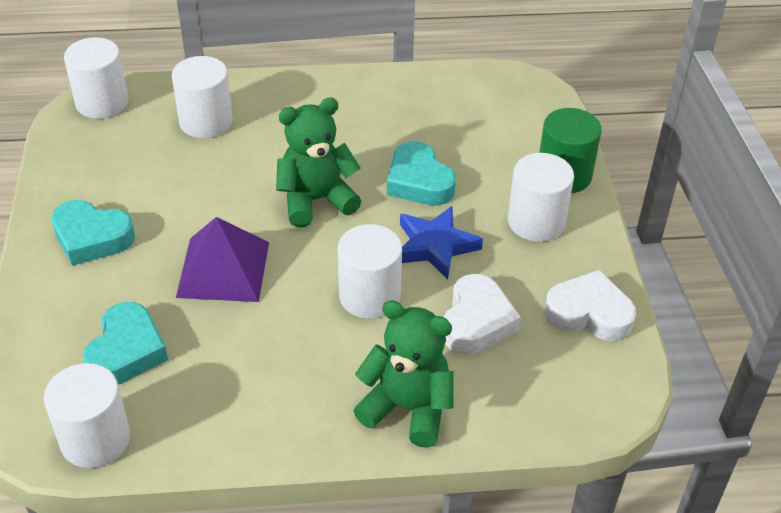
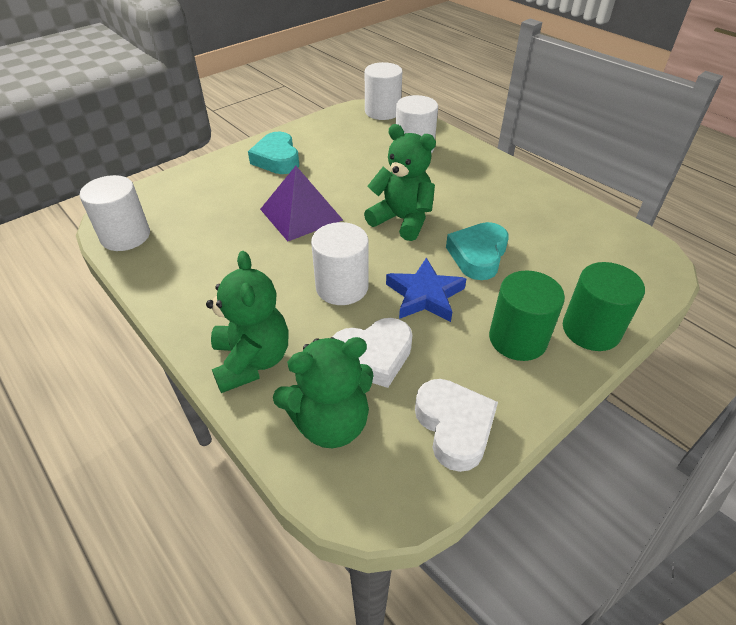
camera: 55 degrees right, 0 degrees up
turquoise heart [83,302,168,385] -> none
white cylinder [508,153,574,242] -> green cylinder [489,271,565,361]
none -> green teddy bear [273,337,373,448]

